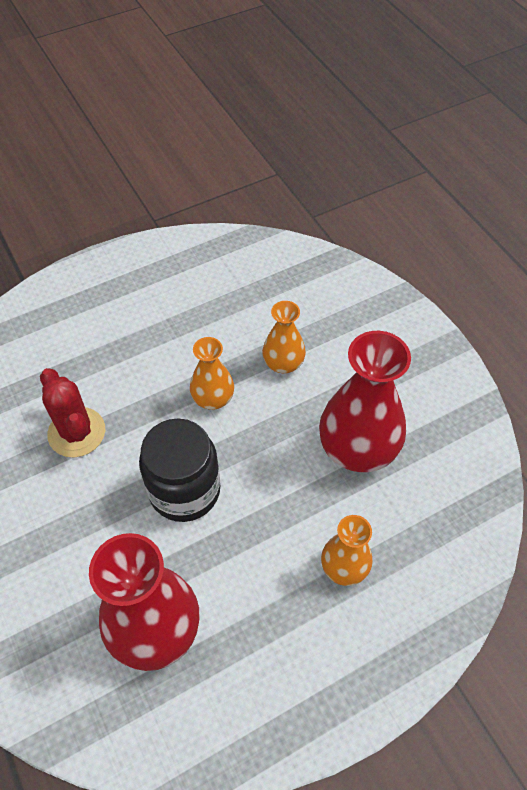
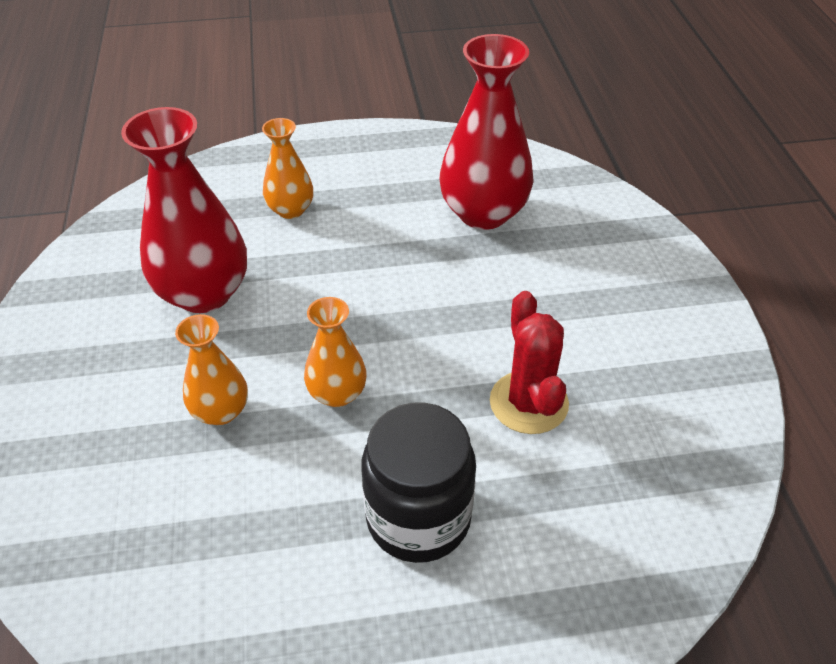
camera: 160 degrees left, 10 degrees down
black jar [139,418,220,522] -> black jar moved to [361,402,476,563]

